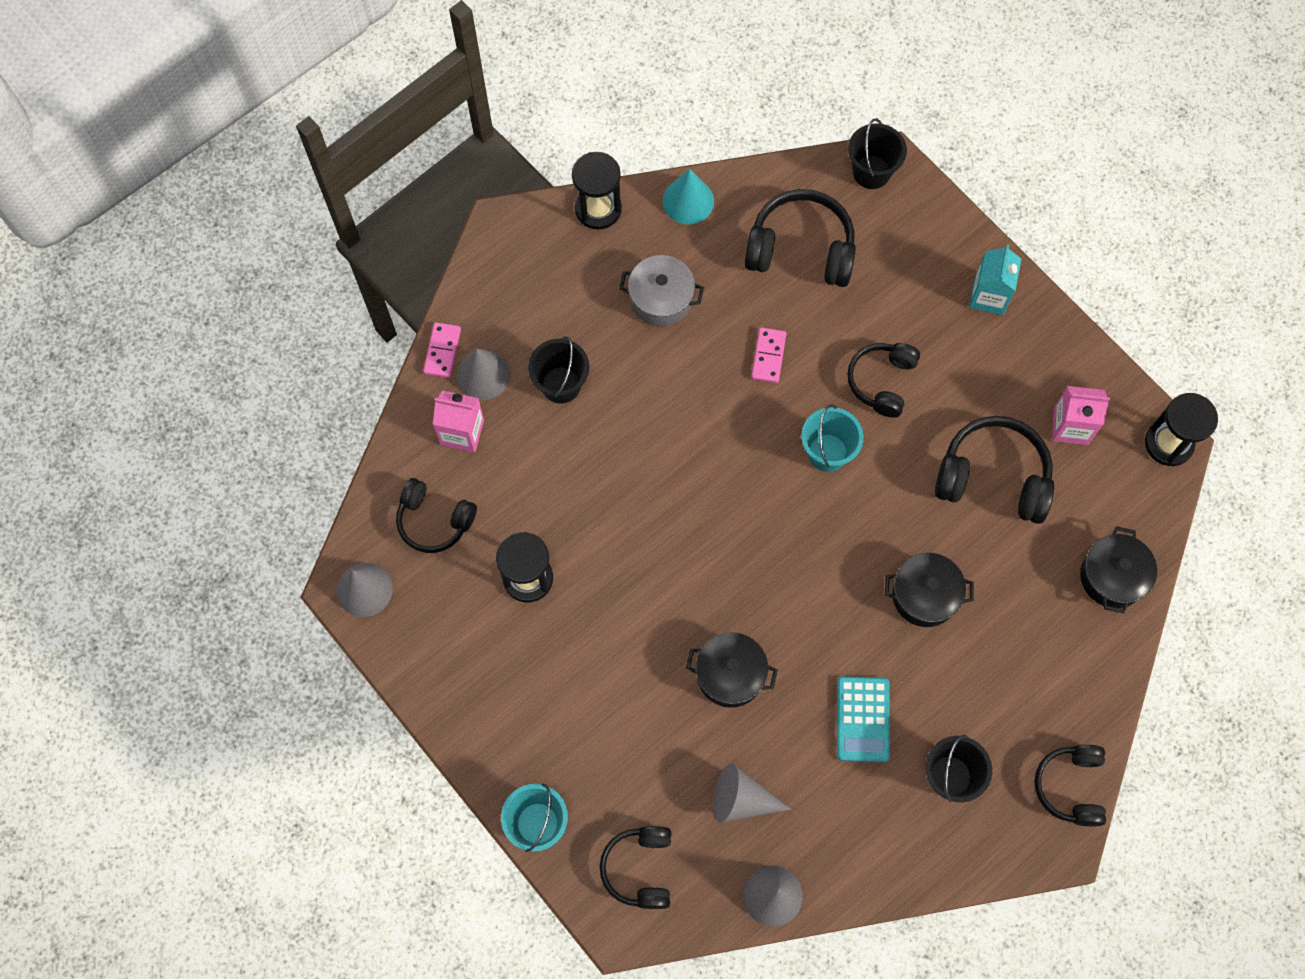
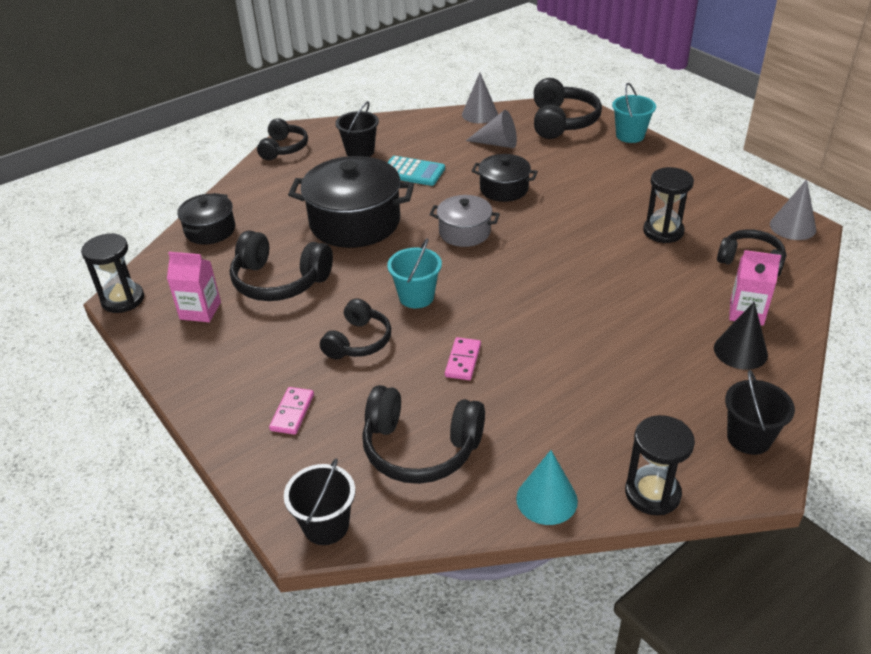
camera: 175 degrees left, 30 degrees down
pink domino [423,322,461,378] -> pink domino moved to [269,387,314,435]
grey cone [456,348,510,400] -> black cone [714,302,768,370]
black bucket [528,336,589,403] -> black bucket moved to [725,370,795,455]
black headphones [600,826,671,909] -> black headphones [534,78,602,139], size x1.52
grey pot [619,255,704,327] -> grey pot moved to [429,195,500,247]
turquoise calculator [837,676,890,763] -> turquoise calculator turned 105 degrees clockwise [387,156,445,186]
black pot [885,553,974,627] -> black pot [288,156,414,248], size x1.81
turquoise carton [969,245,1021,315] -> none

